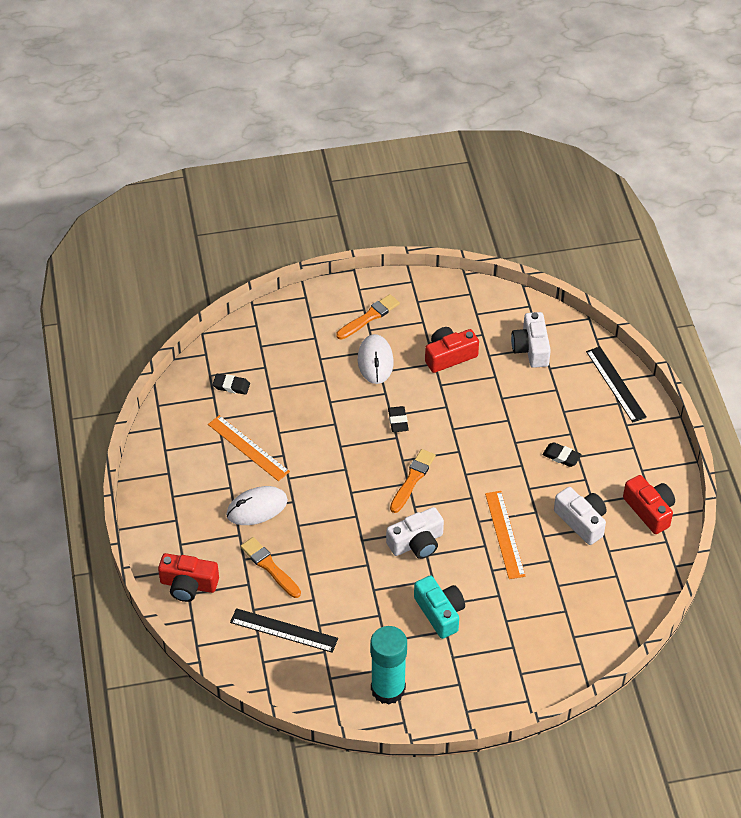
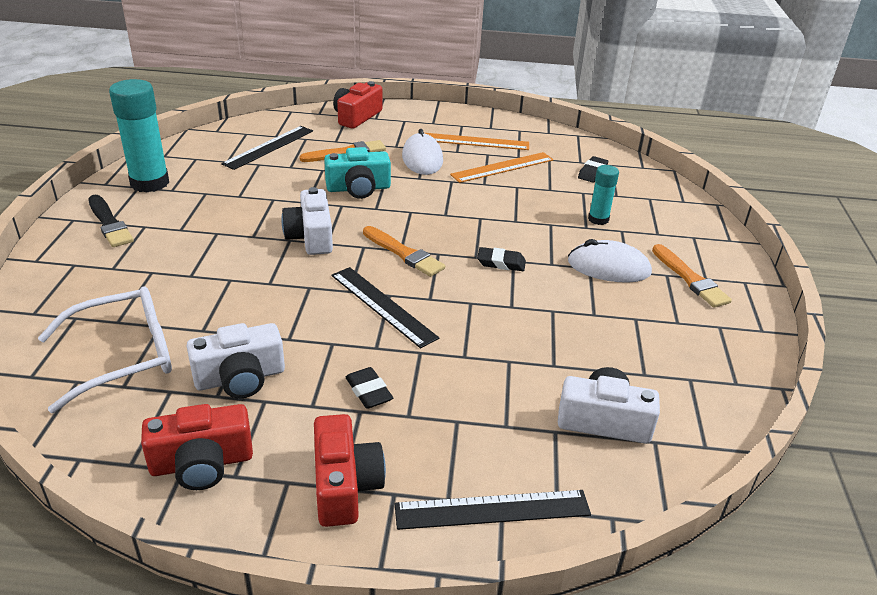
camera: 105 degrees right, 15 degrees down
turquoise camera [414,576,465,639] -> turquoise camera moved to [324,147,391,199]
red camera [425,327,479,373] -> red camera moved to [314,414,386,527]
orange ruler [485,491,525,579] -> orange ruler moved to [424,133,529,150]
black eraser [543,442,582,467] -> black eraser turned 75 degrees counterclockwise [346,367,393,409]
none -> white glasses [38,287,172,413]
none -> black brush [88,195,134,247]
none -> black ruler [331,267,439,348]
none -> turquoise glue stick [588,165,619,225]

